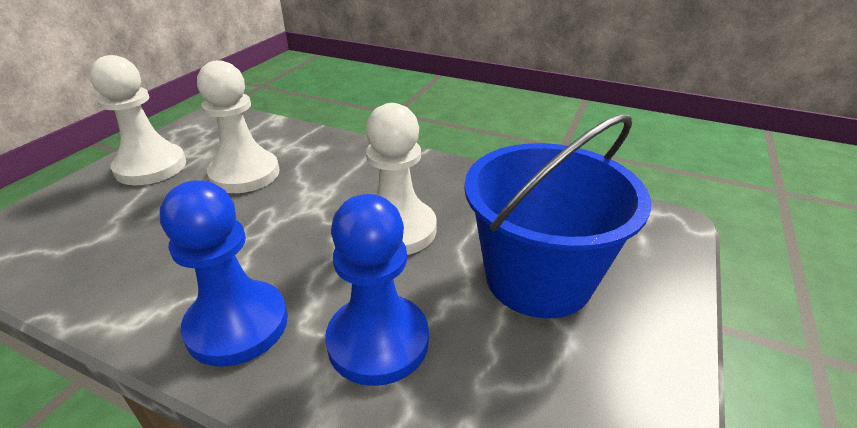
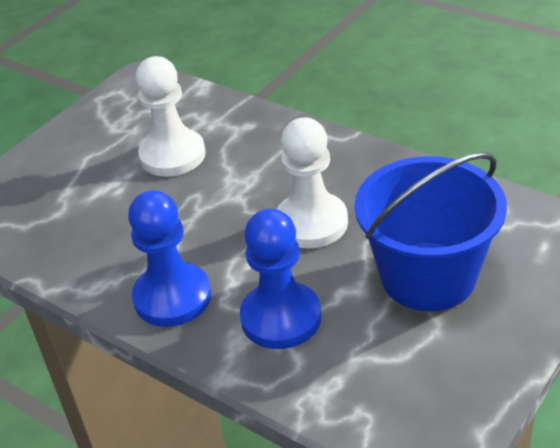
camera: 15 degrees right, 5 degrees up
white pawn [90,55,186,185] -> none

